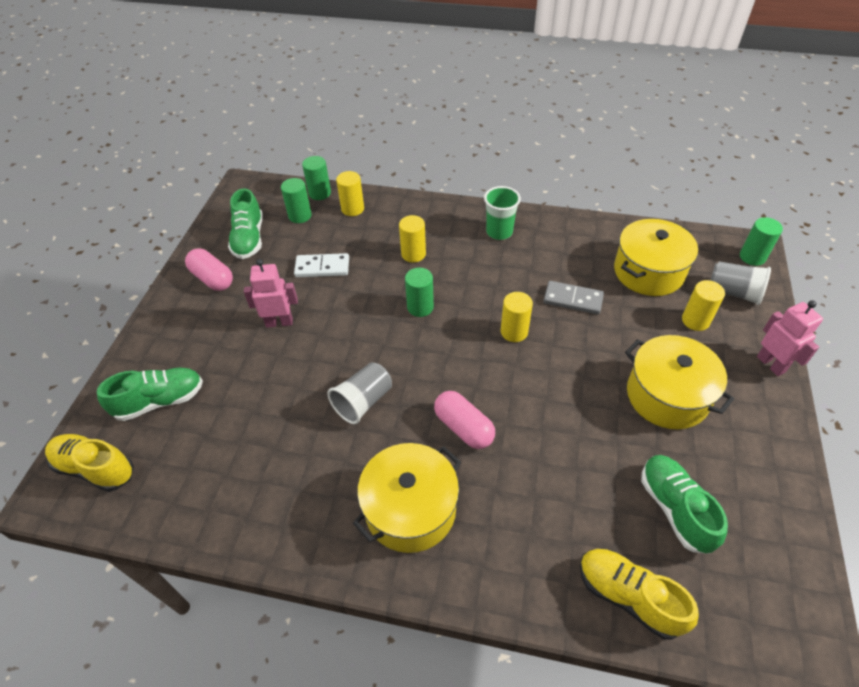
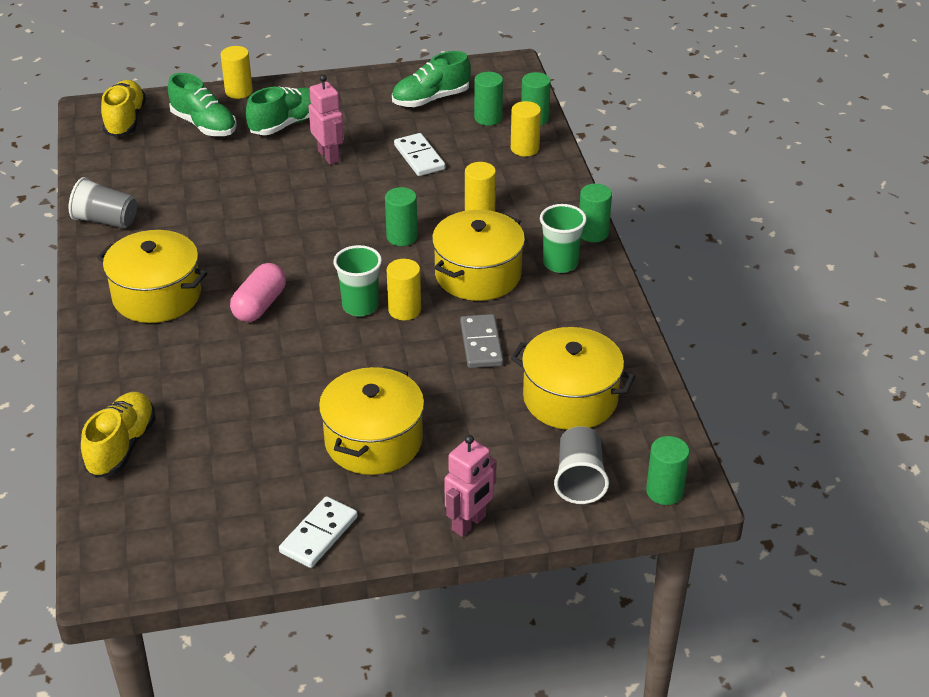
camera: 65 degrees right, 10 degrees down
pink capsule [185,248,233,291] -> none
grey cup [327,362,392,424] -> grey cup moved to [69,177,137,229]
green shoe [641,455,728,554] -> green shoe moved to [246,87,311,135]
yellow cylinder [682,280,725,331] -> yellow cylinder moved to [221,46,253,99]
none -> white domino [279,496,358,568]
none -> green cup [333,245,382,316]
none -> yellow pot [432,210,525,301]
none -> green cylinder [579,184,612,242]

